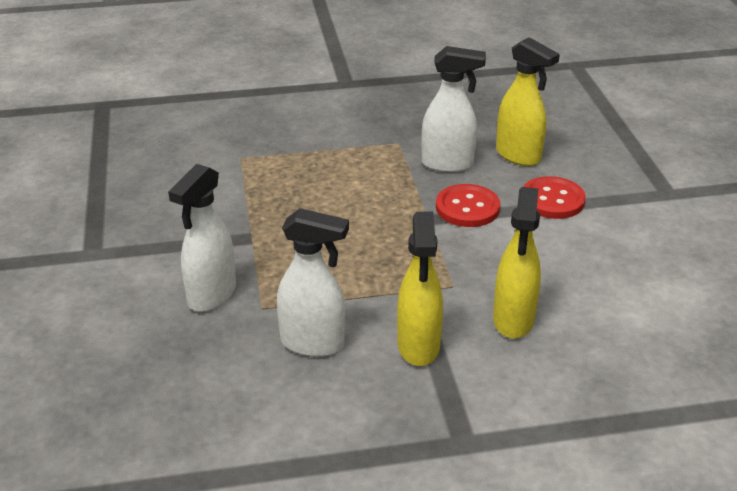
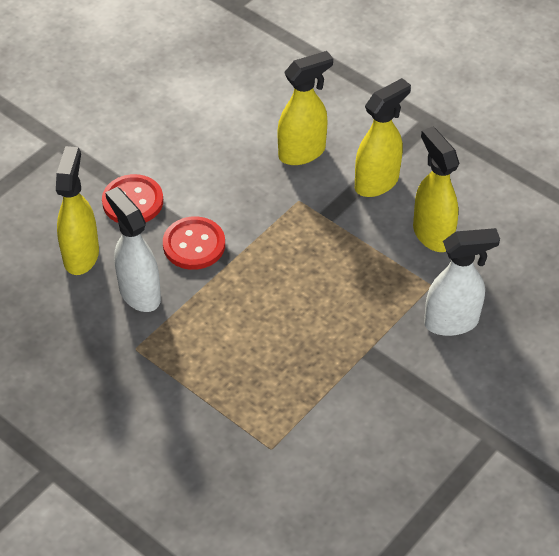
camera: 130 degrees left, 15 degrees up
white spray bottle [277,208,349,357] -> yellow spray bottle [413,127,459,252]

